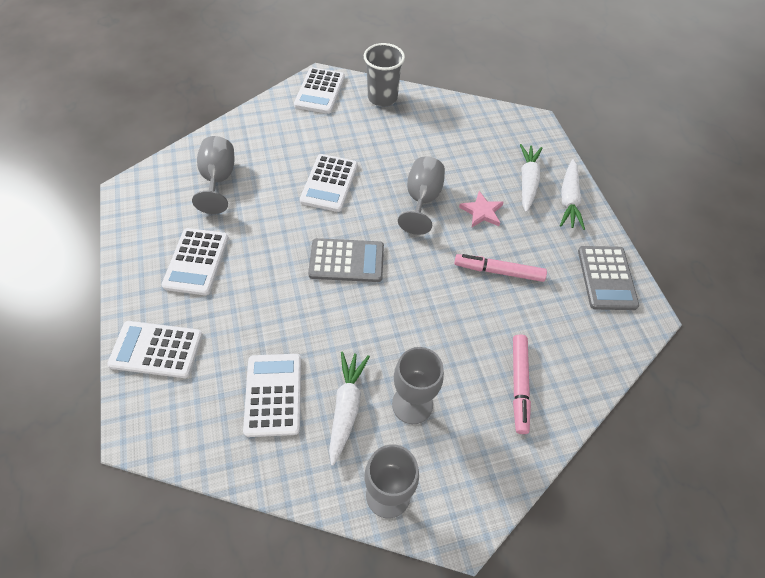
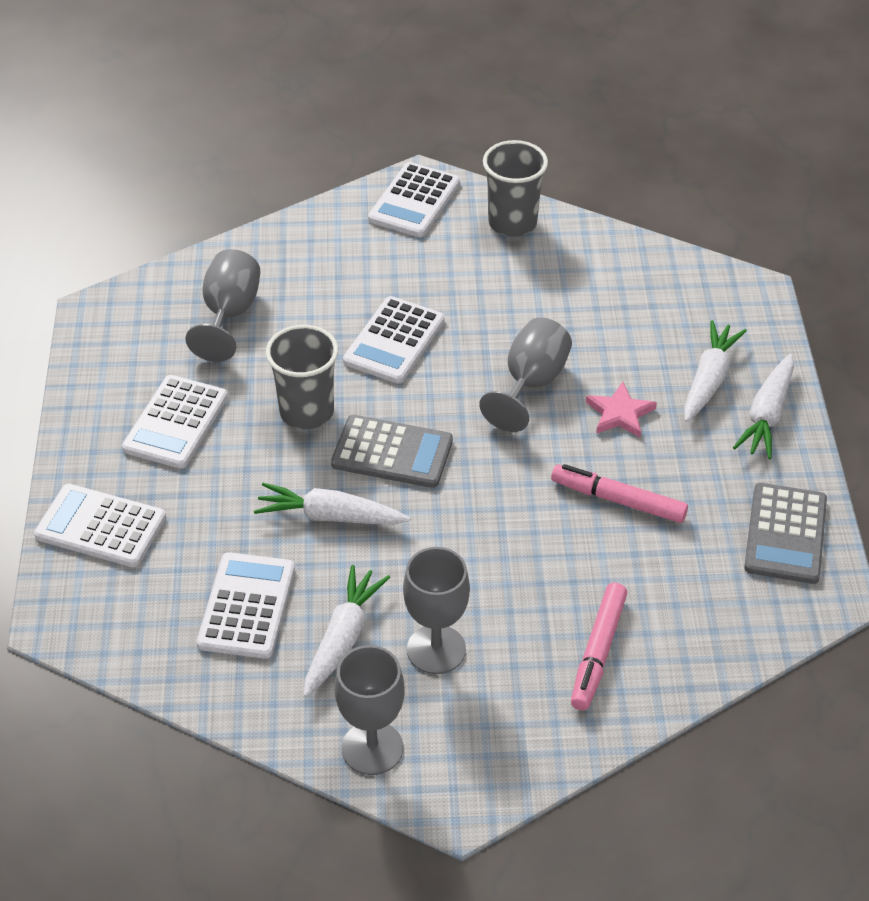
camera: 15 degrees right, 10 degrees down
none -> white carrot [254,483,410,525]
none -> grey cup [266,325,338,429]

